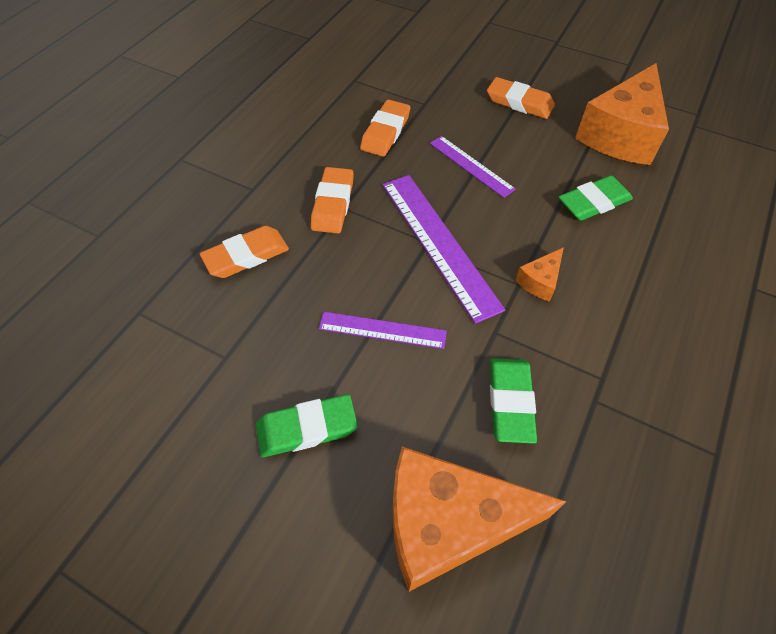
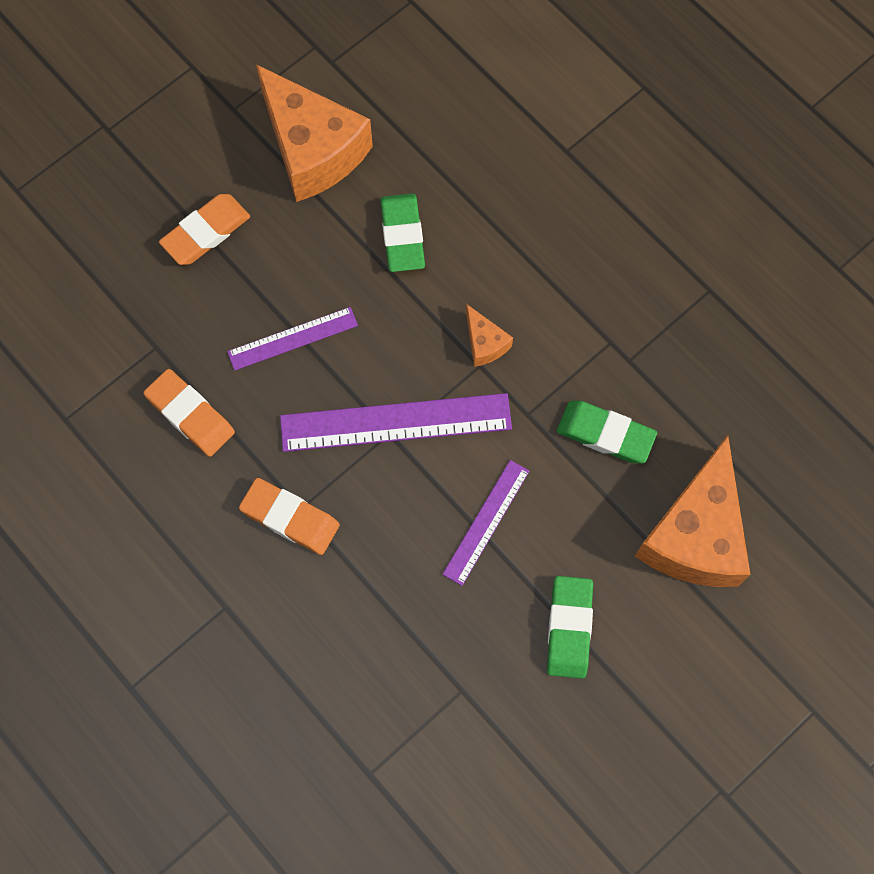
camera: 70 degrees left, 15 degrees up
orange eraser [200,226,289,278] -> none

